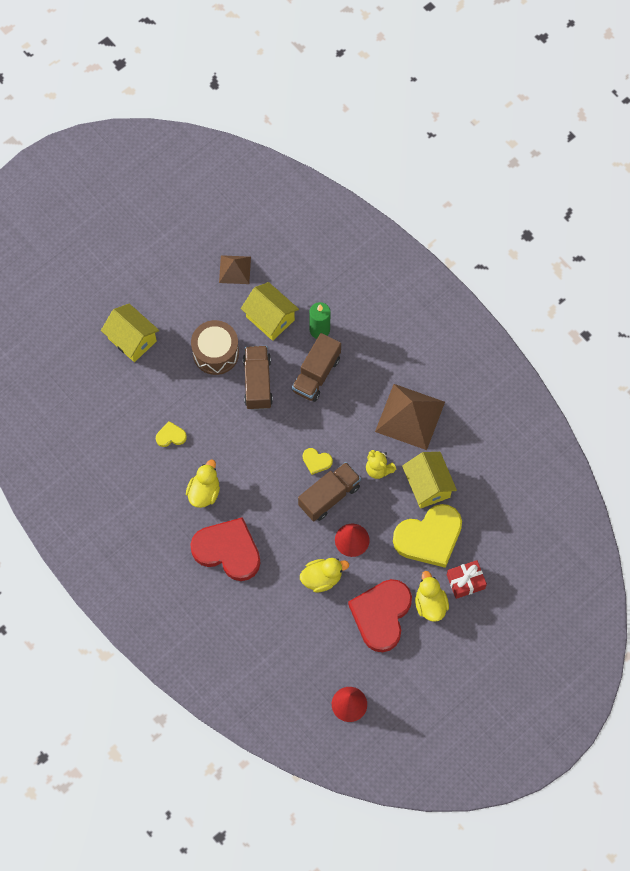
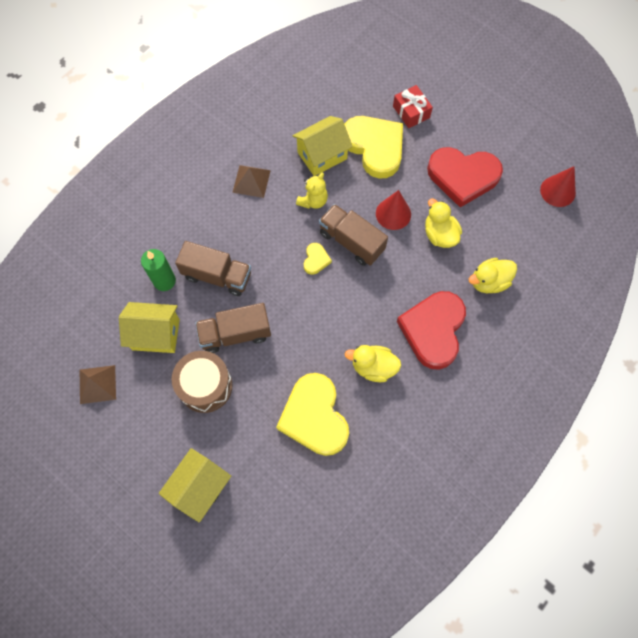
camera: 100 degrees left, 0 degrees up
yellow heart [156,421,187,447] -> yellow heart [276,373,349,456], size x2.31
yellow house [241,282,299,341] -> yellow house turned 60 degrees clockwise [119,302,180,353]
brown pyramid [375,384,445,450] -> brown pyramid [232,165,271,198], size x0.57
yellow duck [415,571,449,621] -> yellow duck moved to [469,258,517,293]

